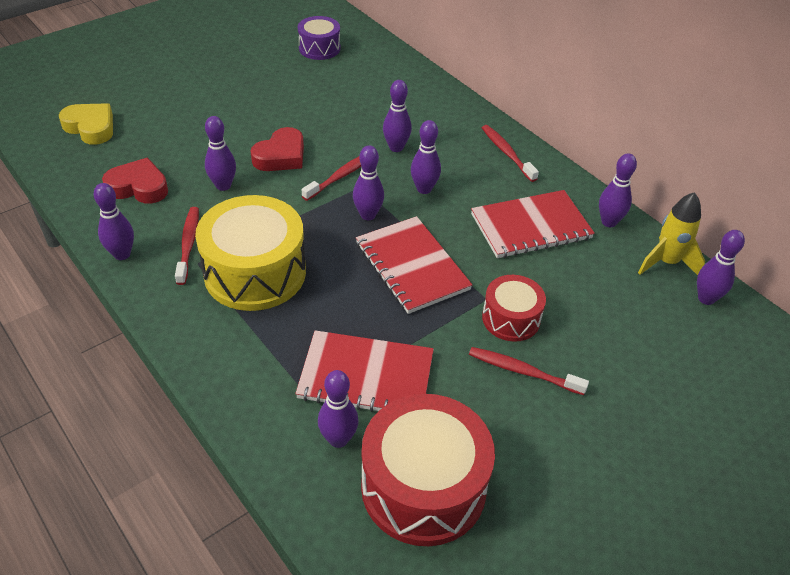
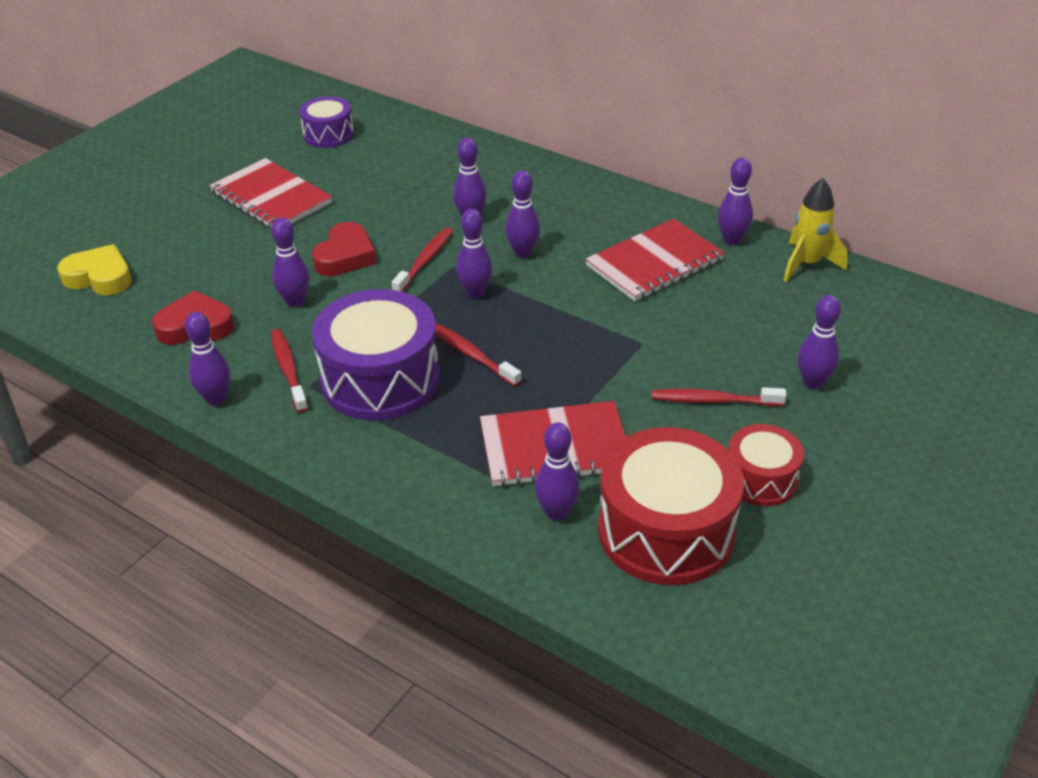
camera: 15 degrees left, 5 degrees down
yellow drum [195,195,306,311] -> purple drum [312,289,440,421]
red notebook [356,216,472,314] -> red notebook moved to [209,158,332,229]
red toothbrush [482,125,539,182] -> red toothbrush moved to [436,323,522,387]
red drum [482,275,546,342] -> red drum moved to [728,424,804,506]
purple bowling pin [697,230,745,305] -> purple bowling pin moved to [798,295,841,390]

